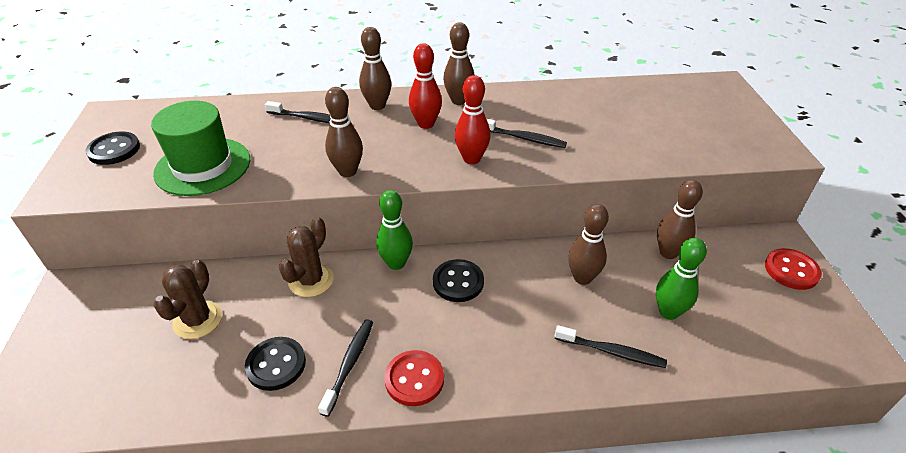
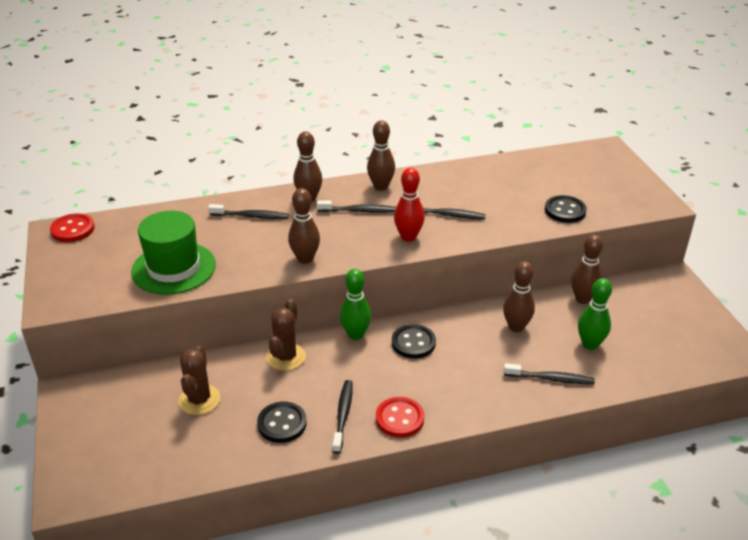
camera: 10 degrees left, 5 degrees down
black button [86,132,140,165] -> black button moved to [545,195,587,223]
red bowling pin [409,43,442,129] -> black toothbrush [317,200,396,213]
red button [765,248,822,290] -> red button moved to [50,213,95,242]

